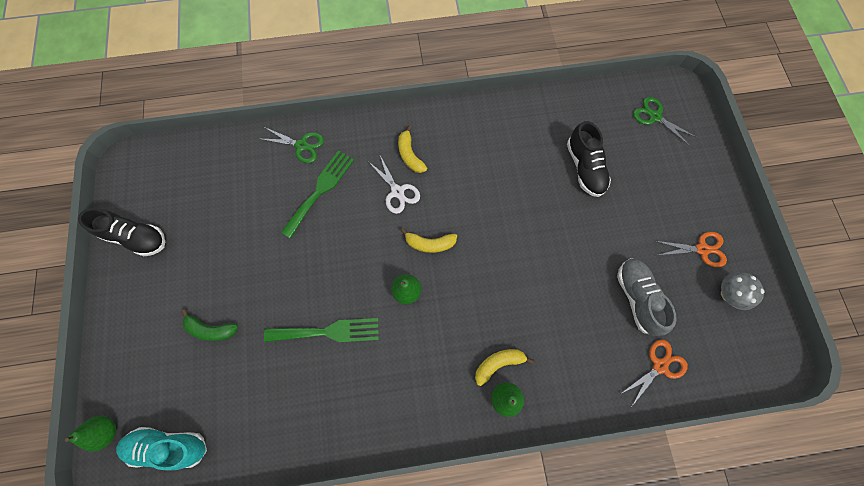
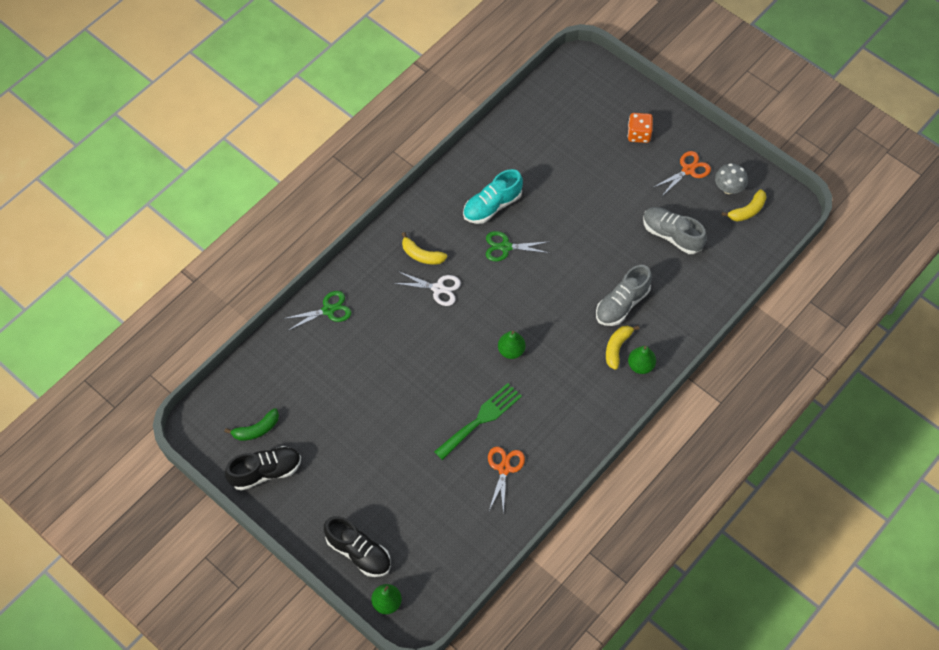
camera: 40 degrees left, 10 degrees down
turquoise shoe [116,427,207,471] -> turquoise shoe moved to [463,169,523,224]
green banana [181,309,238,341] -> green banana moved to [225,408,279,441]
green fork [281,150,354,239] -> none
yellow banana [401,228,457,253] -> yellow banana moved to [722,189,767,221]
black shoe [567,121,611,197] -> black shoe moved to [324,516,391,577]
orange scissors [620,340,688,407] -> orange scissors moved to [488,447,525,514]
green scissors [633,97,696,146] -> green scissors moved to [486,231,550,261]
none -> grey shoe [596,265,652,326]
none -> orange dice [628,113,653,143]

